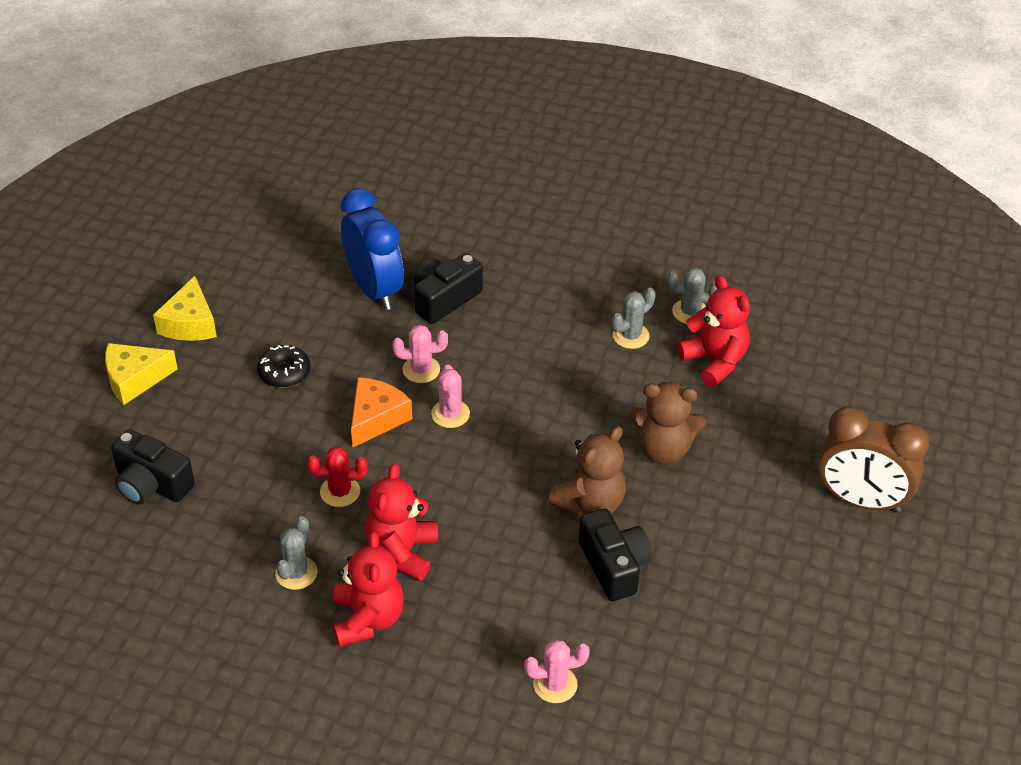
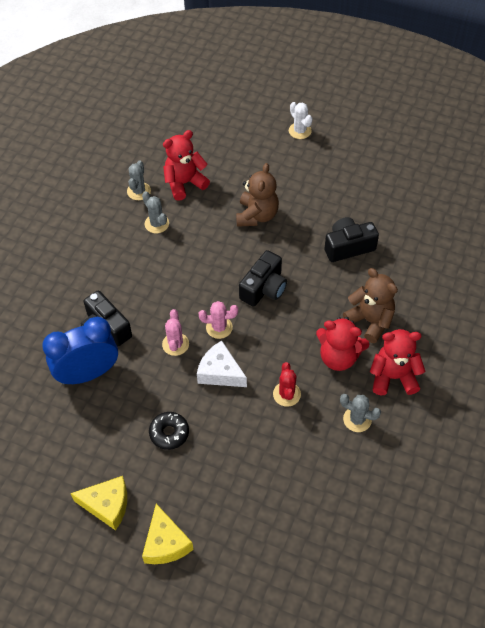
camera: 85 degrees left, 10 degrees up
black camera [111,429,195,505] -> black camera moved to [239,250,287,307]
orange cheese [351,377,412,447] -> white cheese [197,341,247,387]
pink cactus [524,640,590,703] -> none
brown teddy bear [548,426,626,517] -> brown teddy bear moved to [343,268,398,343]
brown clock [818,406,929,513] -> white cactus [289,102,313,139]

